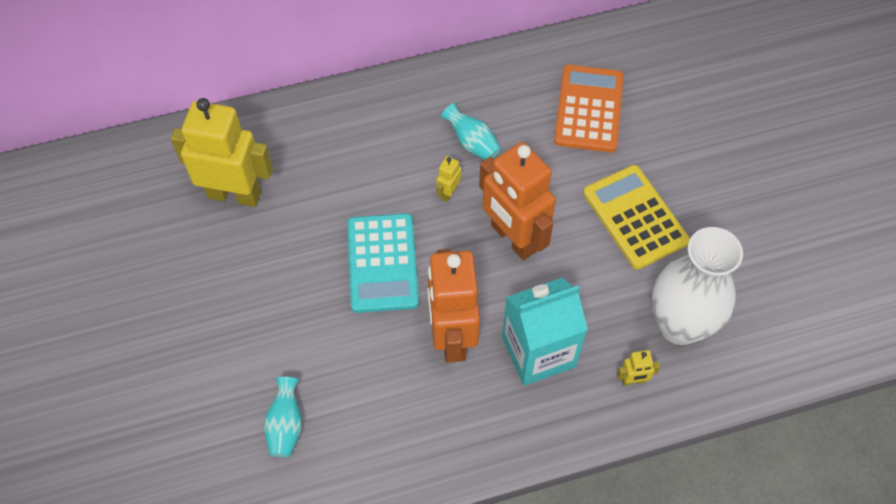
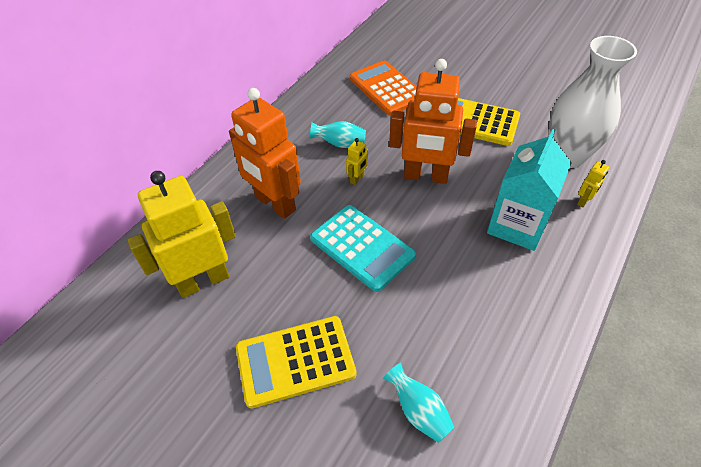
camera: 40 degrees left, 10 degrees down
orange robot [427,249,480,363] -> orange robot moved to [229,88,301,219]
yellow robot [436,156,461,202] -> yellow robot turned 135 degrees counterclockwise [346,138,368,185]
none -> yellow calculator [236,316,357,408]

